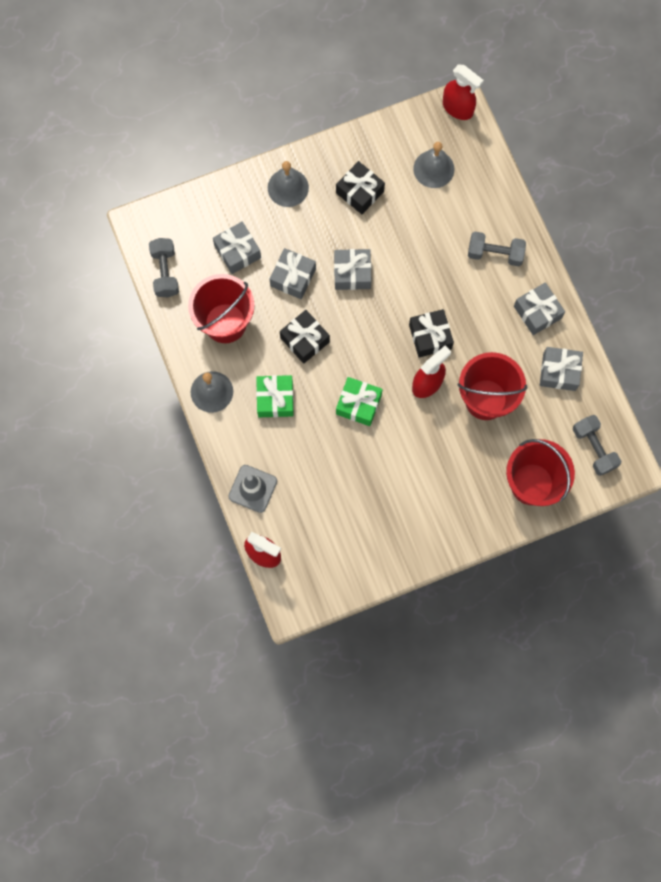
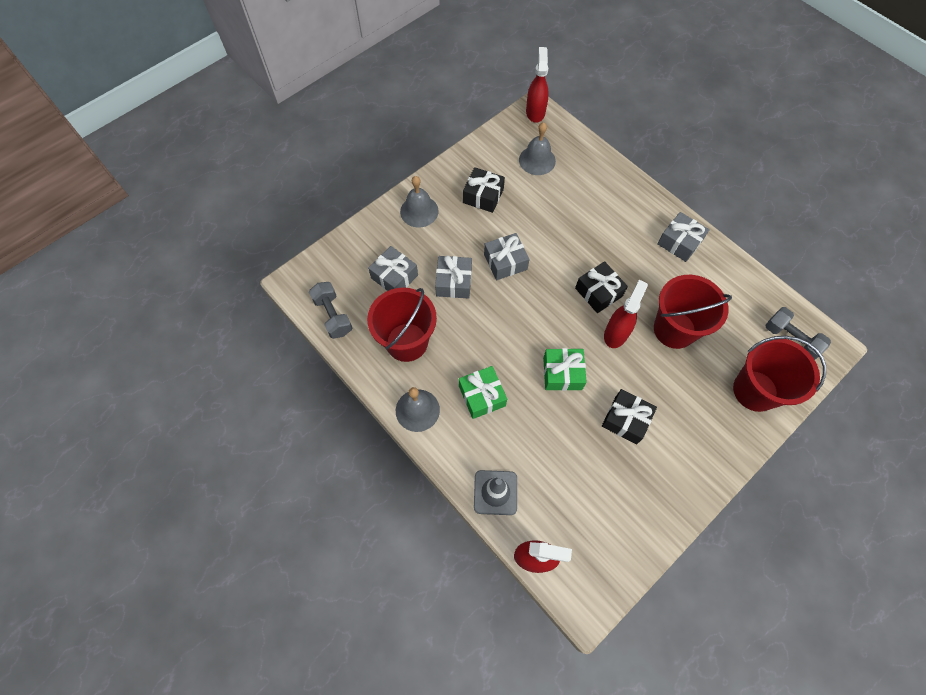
camera: 20 degrees left, 10 degrees down
black gift [280,310,330,364] -> black gift moved to [602,389,657,444]
red spray bottle [443,64,484,120] -> red spray bottle turned 105 degrees counterclockwise [526,47,549,123]
grey dumbbell [468,232,526,266] -> none
grey gift [540,347,583,391] -> none

